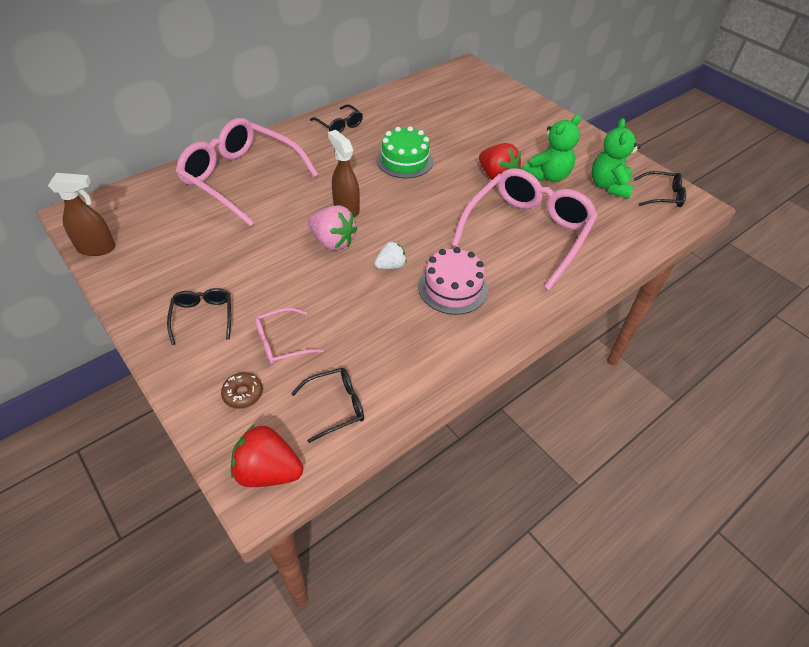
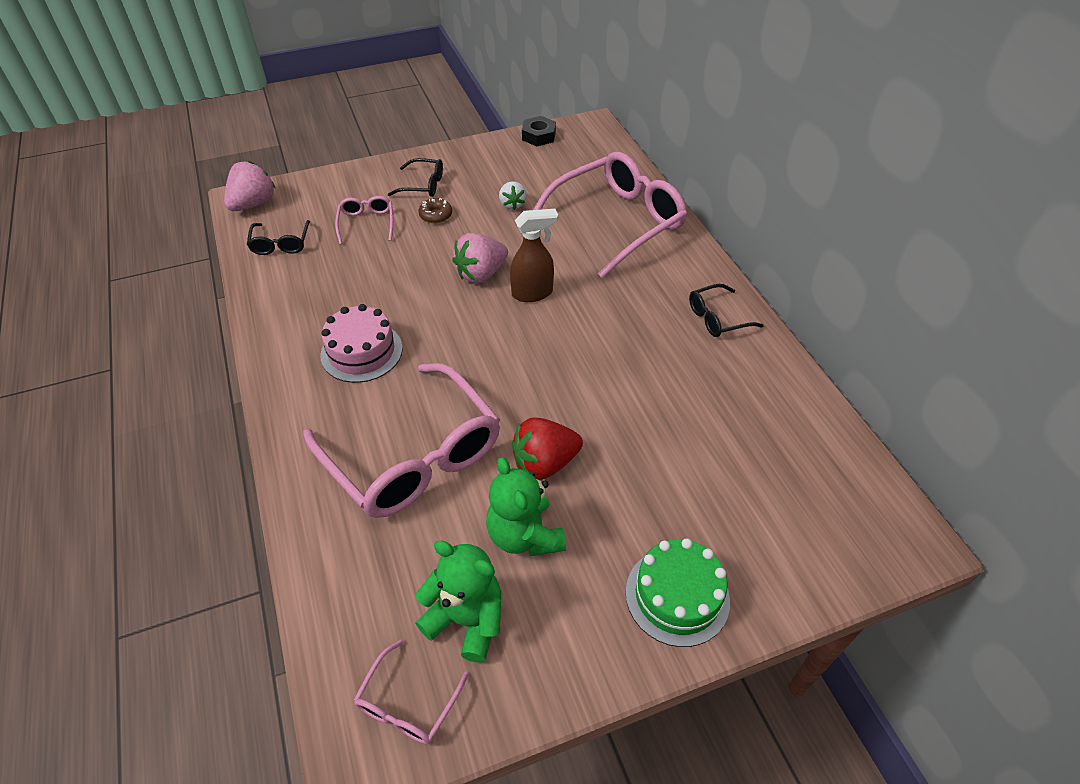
camera: 110 degrees right, 0 degrees up
brown spray bottle [48,173,116,256] -> black nut [522,116,556,146]
brown donut [221,372,263,409] -> brown donut moved to [418,198,452,223]
red strawberry [231,424,303,487] -> pink strawberry [224,161,276,211]
white strawberry [375,241,407,269] -> white strawberry moved to [499,181,527,210]
green cake [377,126,433,178] -> green cake moved to [626,538,730,647]
black glasses [634,171,686,207] -> pink glasses [354,640,469,744]

